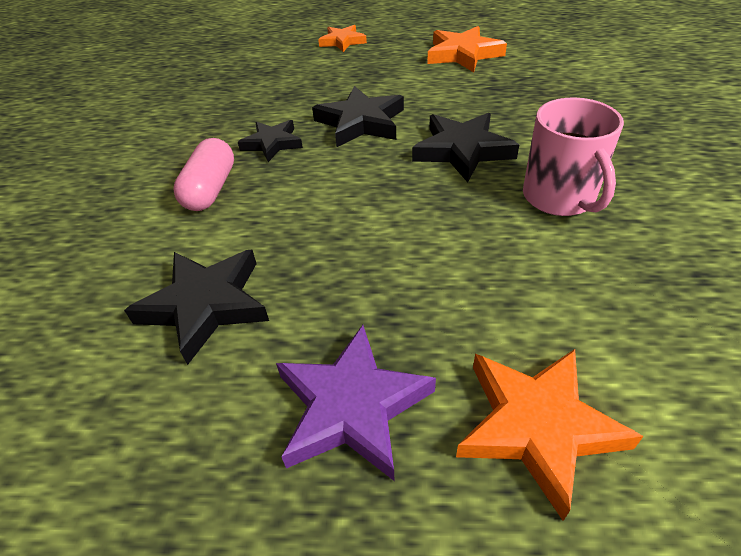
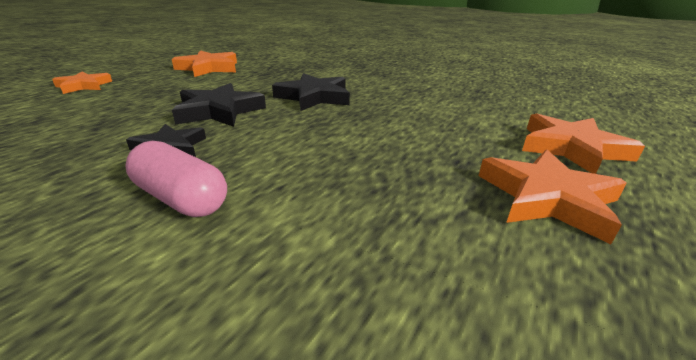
camera: 65 degrees left, 15 degrees down
black star [124,249,269,365] -> none
purple star [276,325,436,481] -> orange star [479,150,627,244]
pink mug [523,97,624,216] -> none

